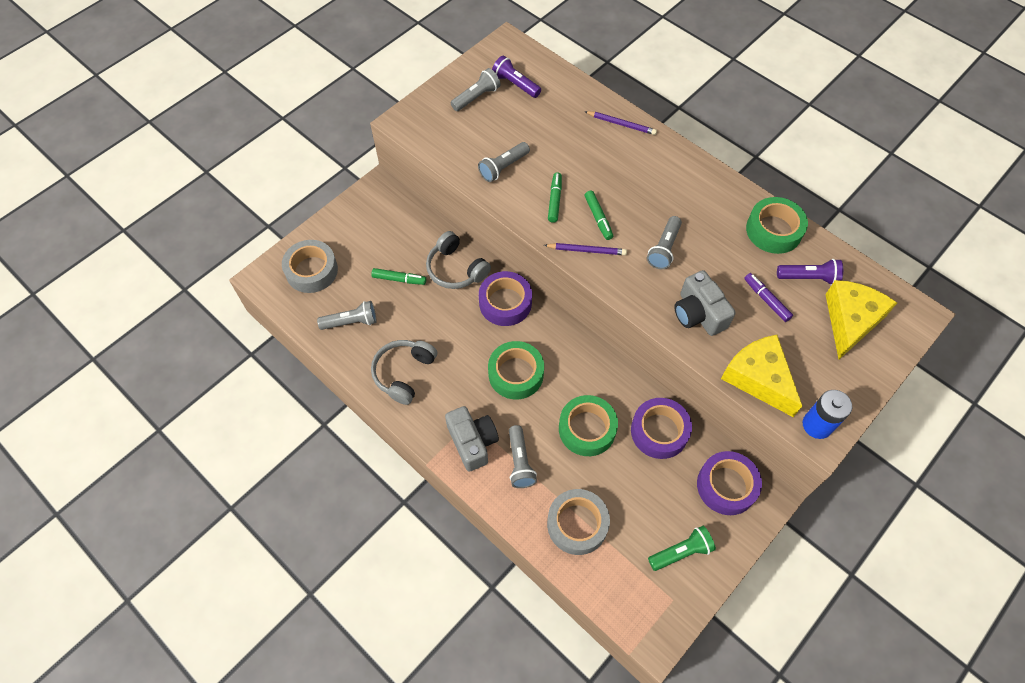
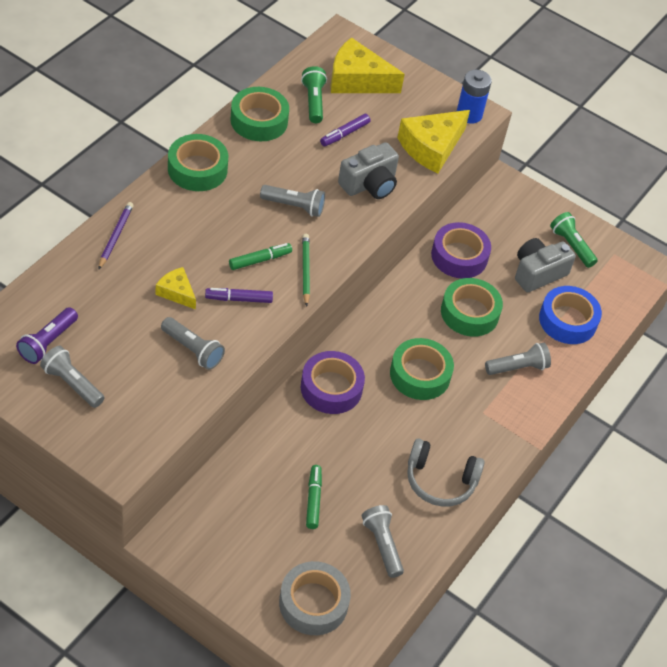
camera: 105 degrees left, 10 degrees down
grey headphones [426,231,491,289] -> none
grey camera [445,406,499,472] -> grey camera moved to [515,238,576,292]
purple pencil [544,243,627,255] -> green pencil [302,234,310,307]
grey tape [547,489,610,555] -> blue tape [539,286,602,344]
green marker [548,172,562,223] -> purple marker [205,288,273,303]
purple tape [697,451,762,515] -> none
purple flashlight [777,259,843,285] -> green flashlight [301,66,327,123]
none -> yellow cheese [156,267,196,310]
none -> green tape [168,134,228,191]

